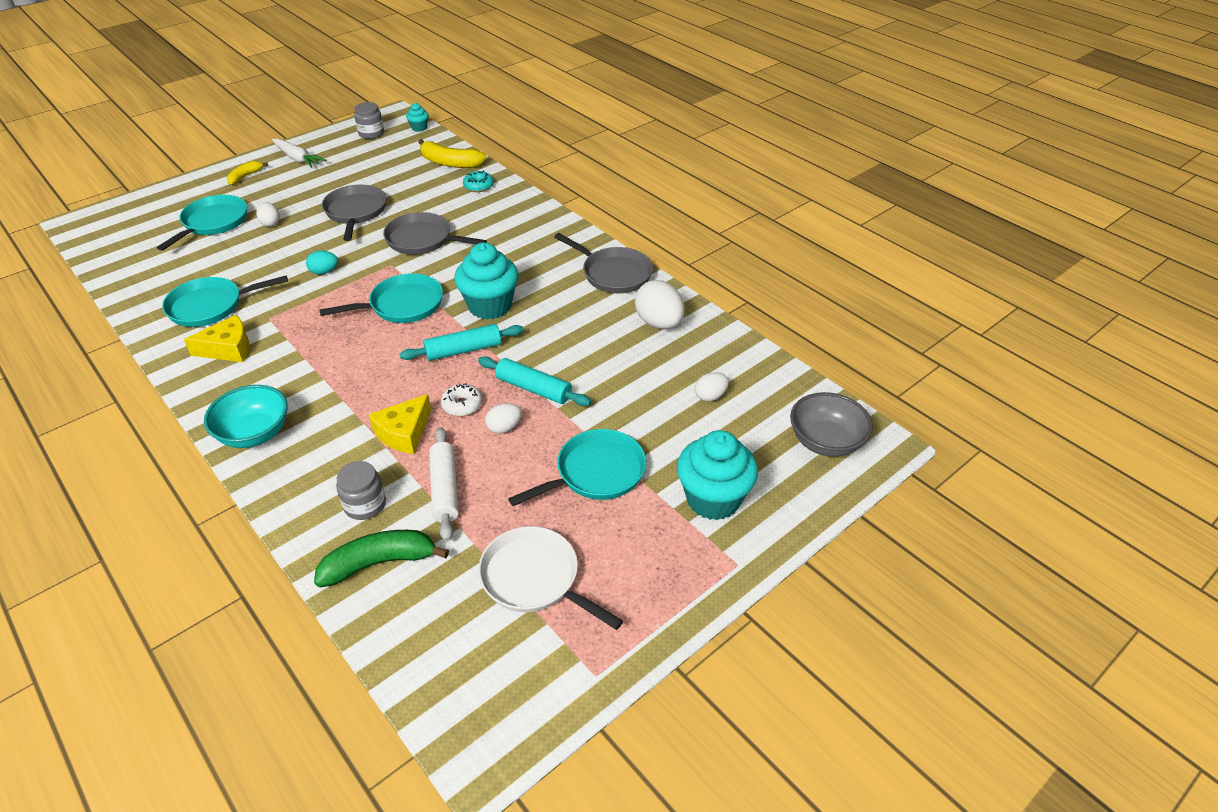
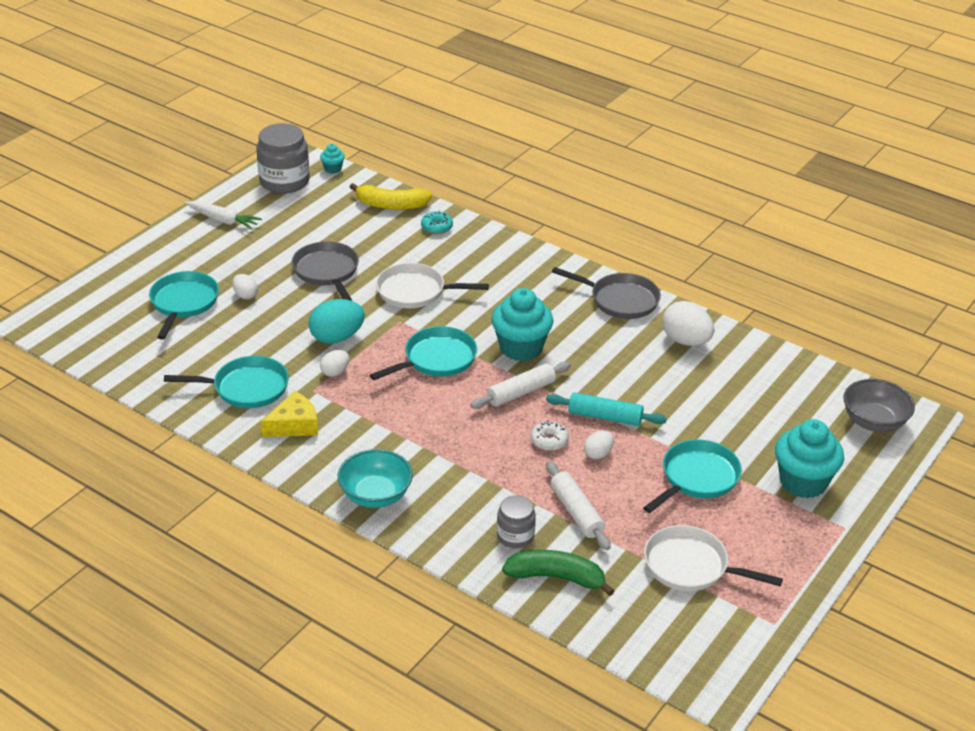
camera: 15 degrees left, 5 degrees down
turquoise pan [162,275,288,327] -> turquoise pan turned 150 degrees counterclockwise [164,356,289,408]
yellow banana [227,161,268,185] -> none
turquoise egg [306,251,338,274] -> turquoise egg [309,299,365,344], size x1.80
green banana [314,530,449,587] -> green banana turned 45 degrees clockwise [502,550,615,596]
grey jar [354,102,384,139] -> grey jar [256,123,310,194], size x1.76
yellow cheese [369,394,431,454] -> none
grey pan [383,212,487,255] -> white pan [376,263,489,308]
turquoise rolling pin [400,324,524,361] -> white rolling pin [470,361,571,409]
white egg [695,372,729,401] -> white egg moved to [320,350,350,377]

